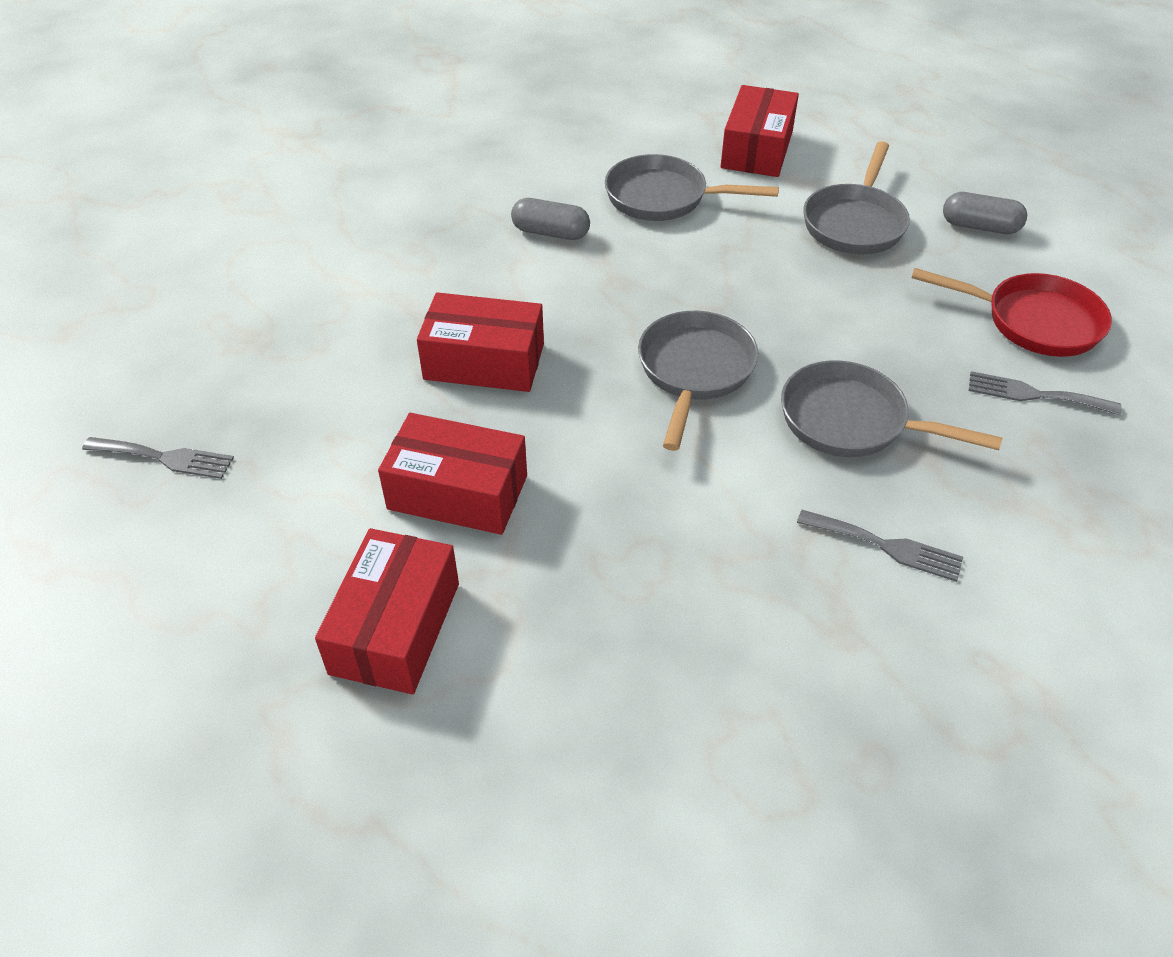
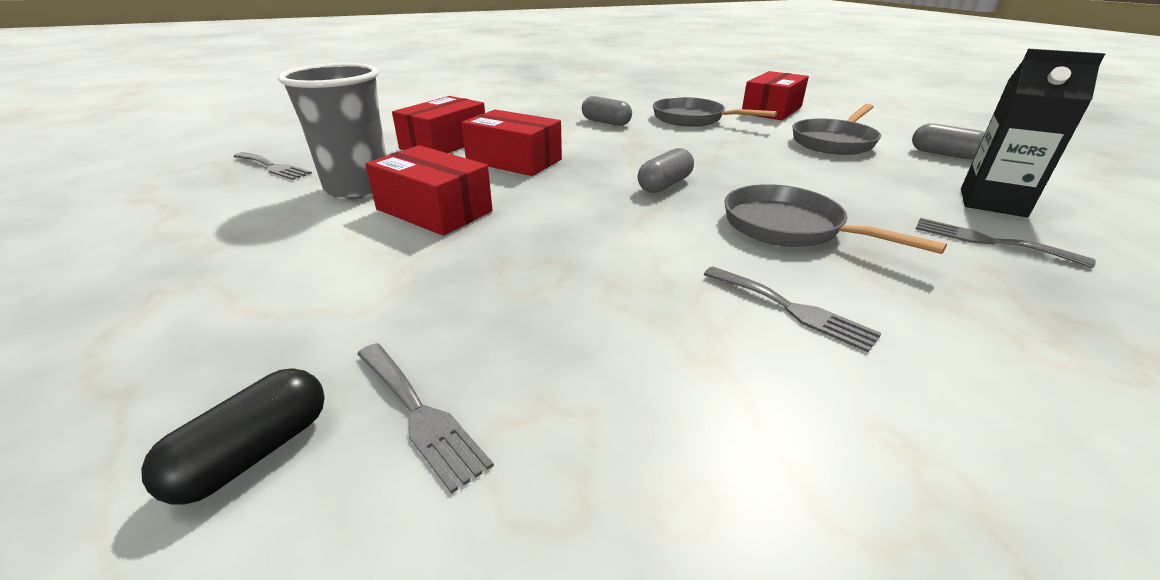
camera: 20 degrees right, 15 degrees down
red box [315,528,459,694] -> red box moved to [392,96,485,153]
grey pan [638,311,759,451] -> grey capsule [638,148,694,193]
red pan [911,268,1112,357] -> black carton [961,49,1105,217]
none -> black capsule [141,369,325,505]
none -> grey cup [278,63,387,200]
none -> grey fork [357,343,494,494]

